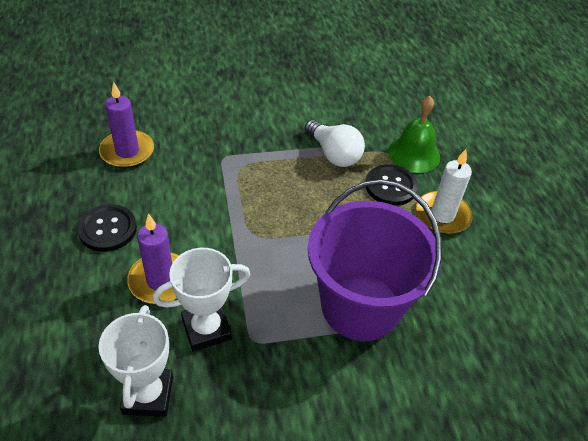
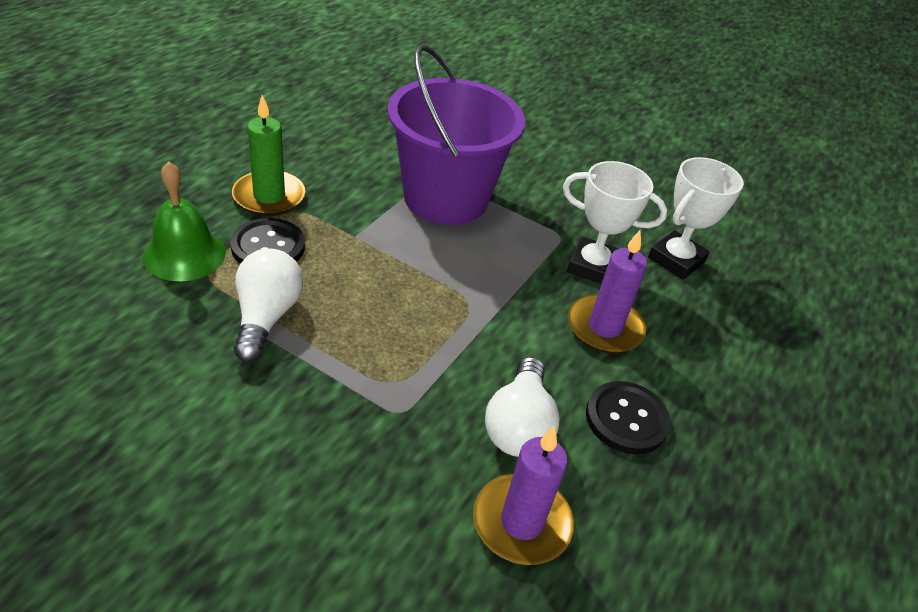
camera: 140 degrees left, 5 degrees down
white candle [416,149,472,234] -> green candle [232,95,305,216]
none -> white light bulb [485,357,560,457]

